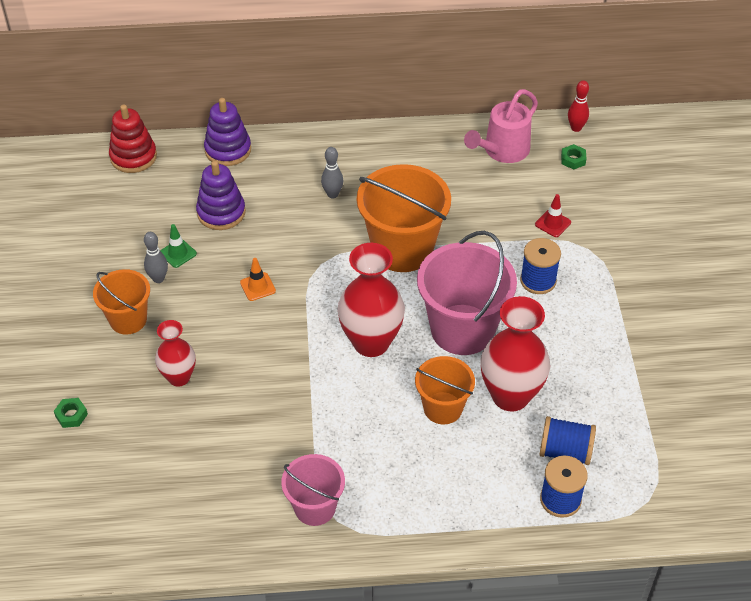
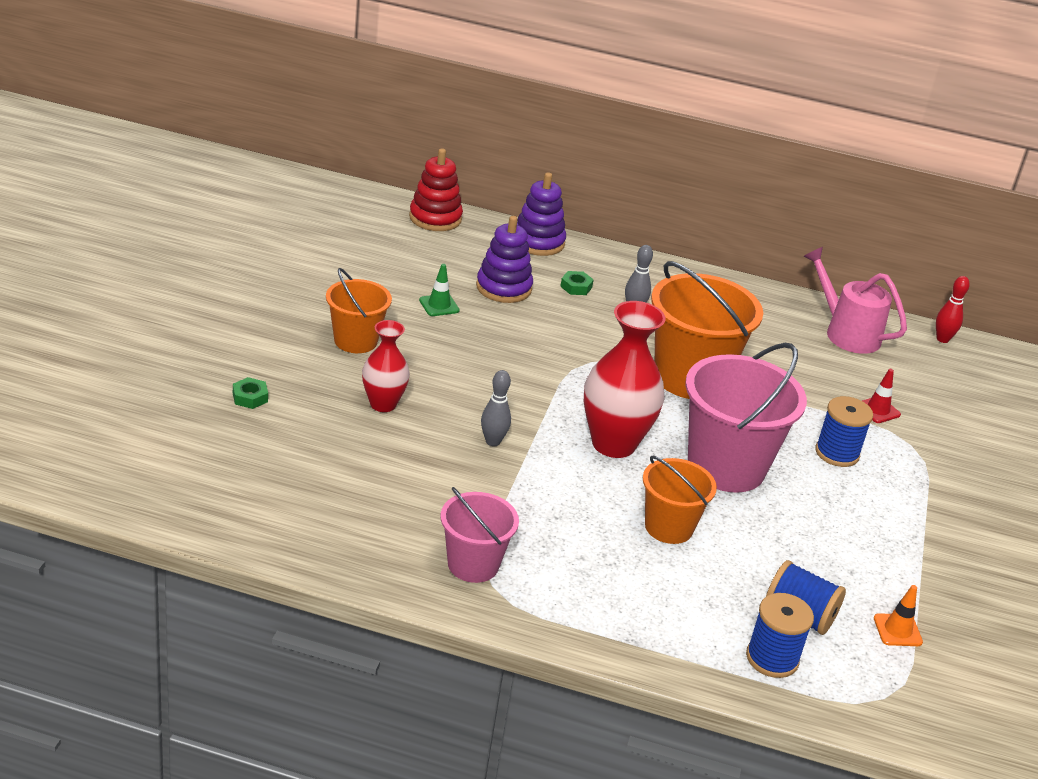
camera: 15 degrees right, 15 degrees down
grey bowling pin [144,232,168,283] -> grey bowling pin moved to [481,370,511,446]
orange traffic cone [240,258,276,301] -> orange traffic cone moved to [874,585,923,646]
pink watering can [464,89,538,163] -> pink watering can turned 75 degrees clockwise [803,247,907,354]
red vase [481,296,550,411] -> none
green nut [561,144,586,169] -> green nut moved to [560,271,594,295]

